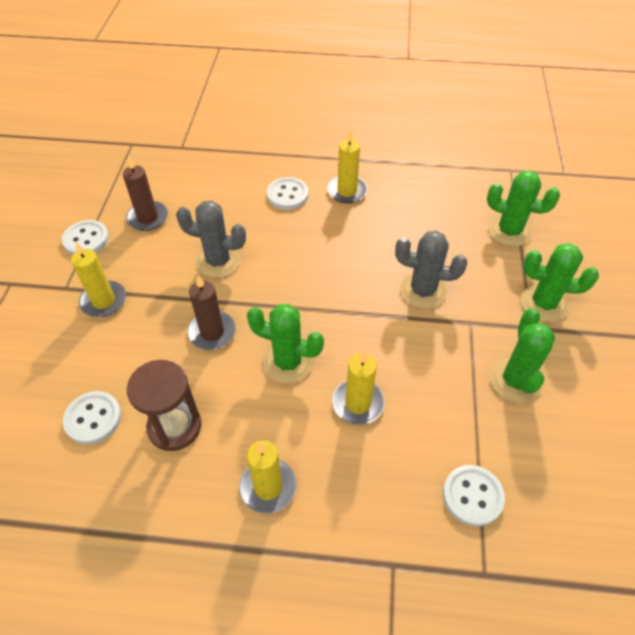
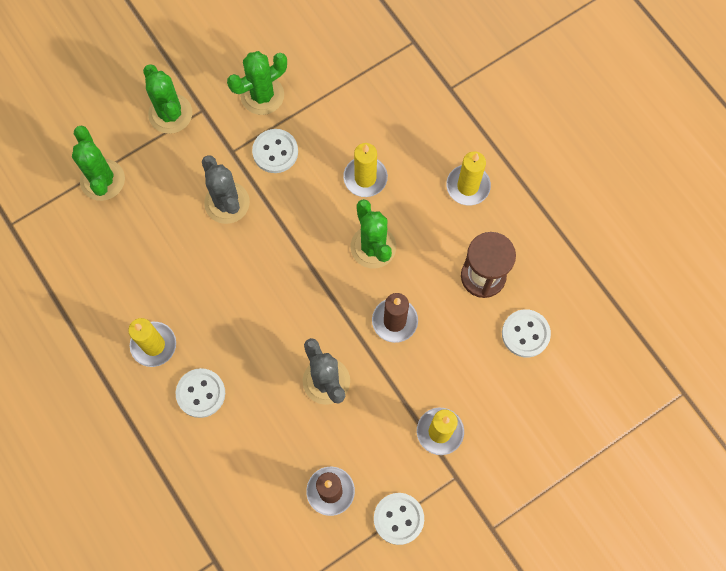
camera: 130 degrees left, 20 degrees up
white button [443,465,505,526] -> white button moved to [252,129,298,173]

